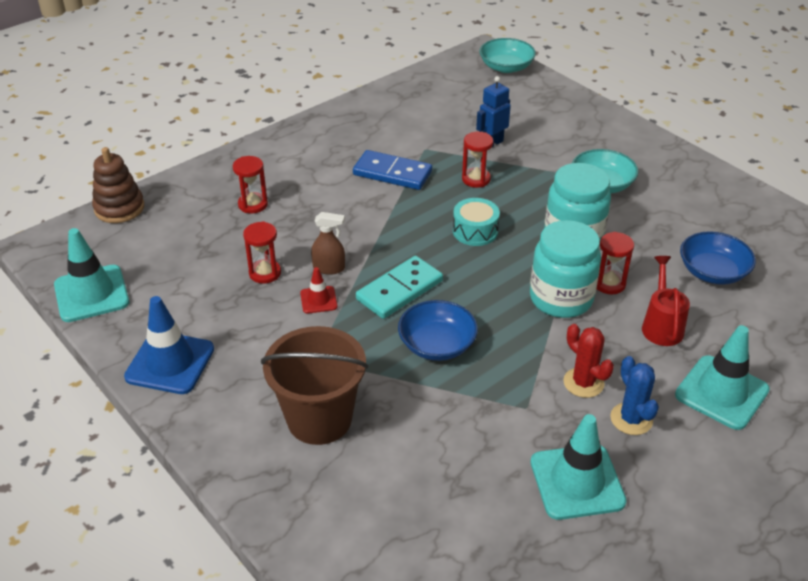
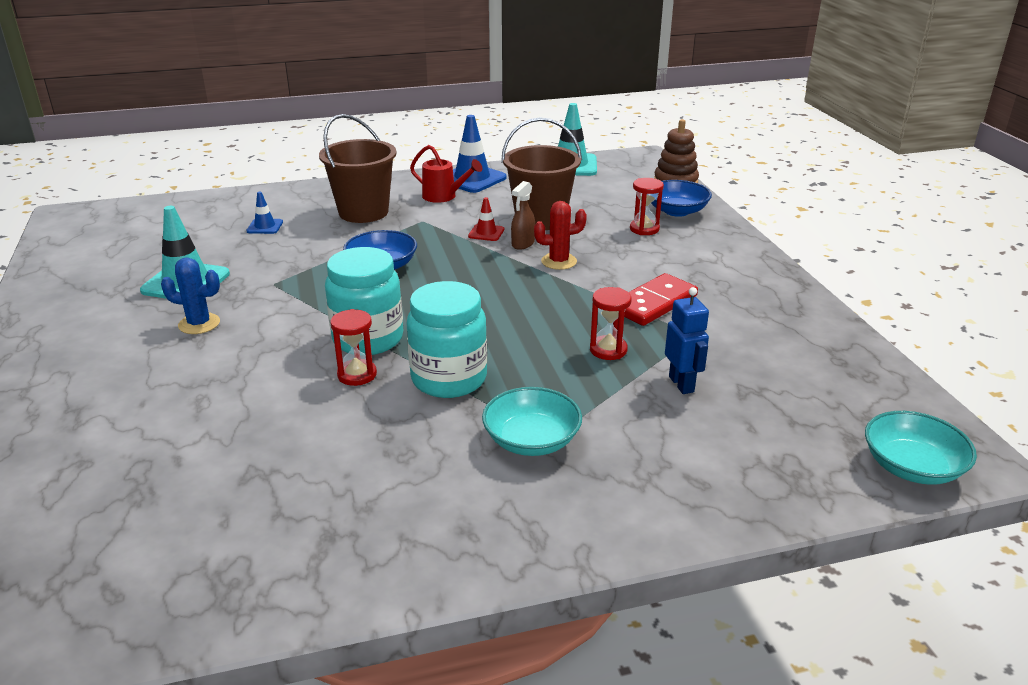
camera: 115 degrees right, 10 degrees down
red hourglass [243,221,281,284] -> brown bucket [501,118,582,230]
blue domino [353,150,432,190] -> red domino [624,273,698,326]
turquoise domino [356,256,443,319] -> none
turquoise drum [453,198,500,246] -> none
red cactus [563,324,614,398] -> red cactus moved to [534,201,587,270]
red watering can [642,256,690,346] -> red watering can moved to [410,145,482,203]
turquoise traffic cone [675,325,770,430] -> none
blue bowl [680,231,756,285] -> blue bowl moved to [651,180,712,217]
none -> blue traffic cone [246,192,283,234]

